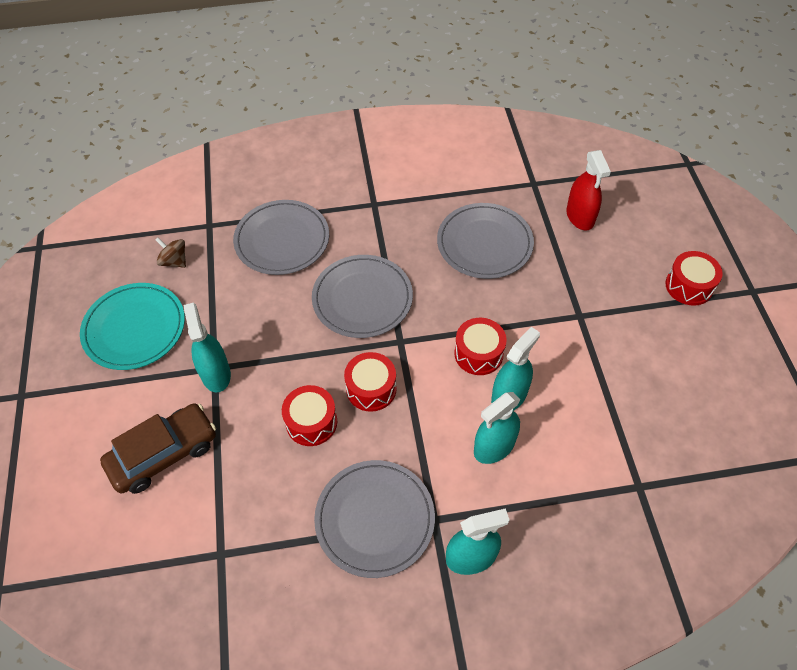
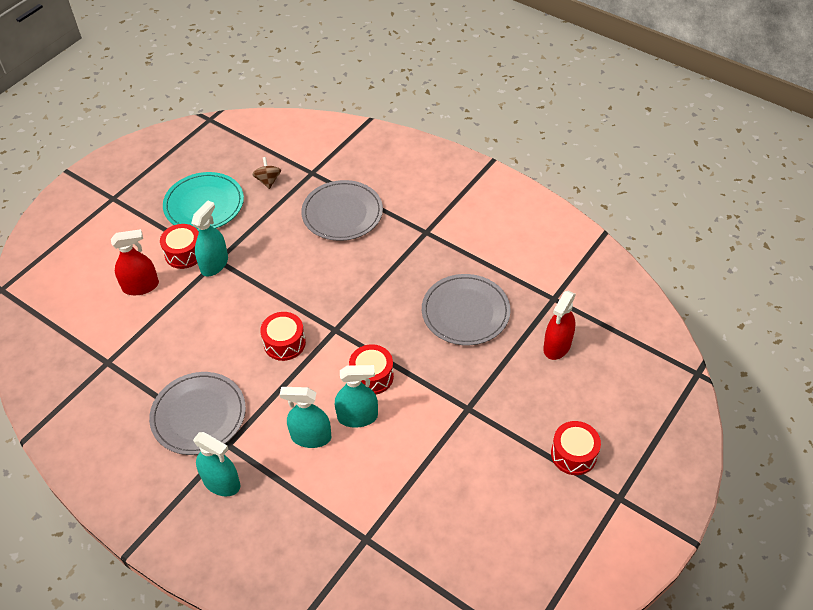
camera: 45 degrees right, 5 degrees down
brown car [100,403,216,494] -> red spray bottle [111,229,159,295]
red drum [282,385,337,446] -> red drum moved to [160,224,199,269]
grey plate [312,255,413,338] -> none

